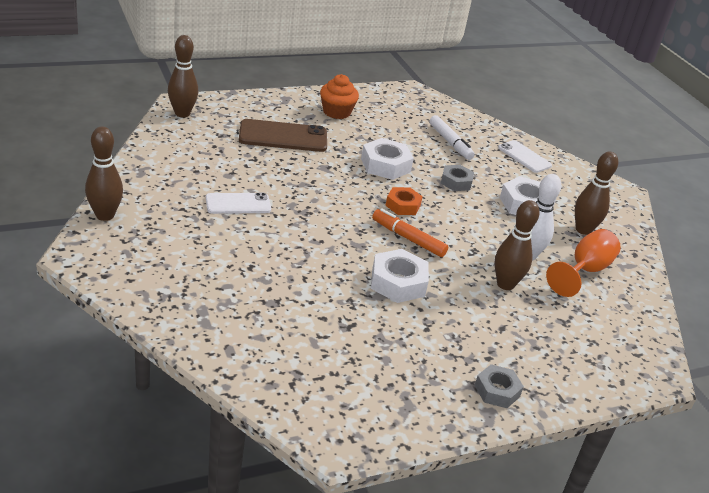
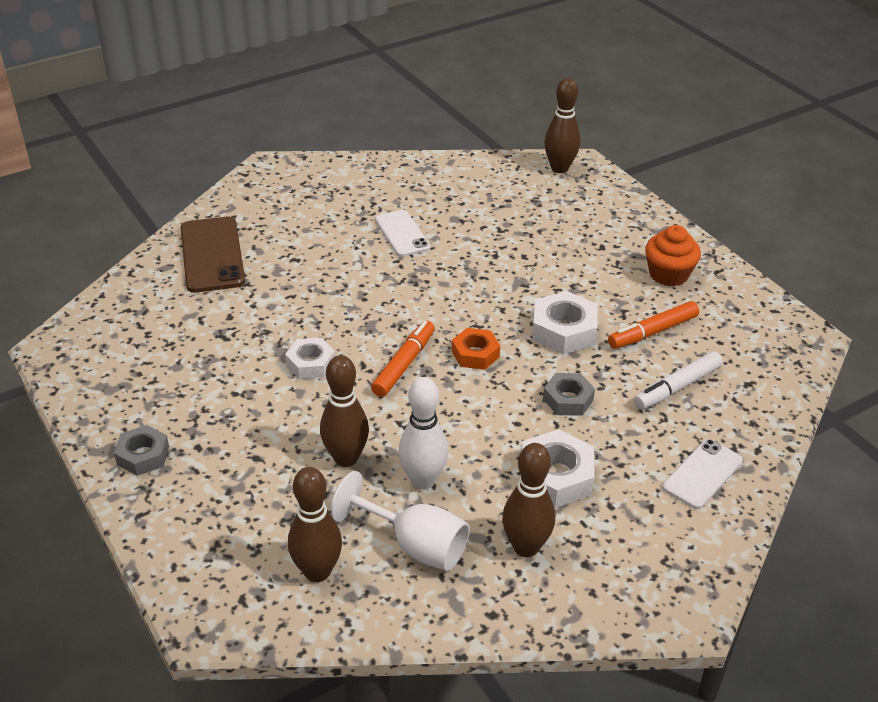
camera: 85 degrees right, 5 degrees up
brown bowling pin [85,127,123,221] -> brown bowling pin moved to [288,467,342,582]
brown phone [239,119,327,152] -> brown phone moved to [180,217,245,293]
white nut [371,249,429,303] -> white nut [285,337,335,379], size x0.66
orange goblet [546,229,621,297] -> white goblet [331,471,470,571]
none -> orange marker [608,301,699,349]

